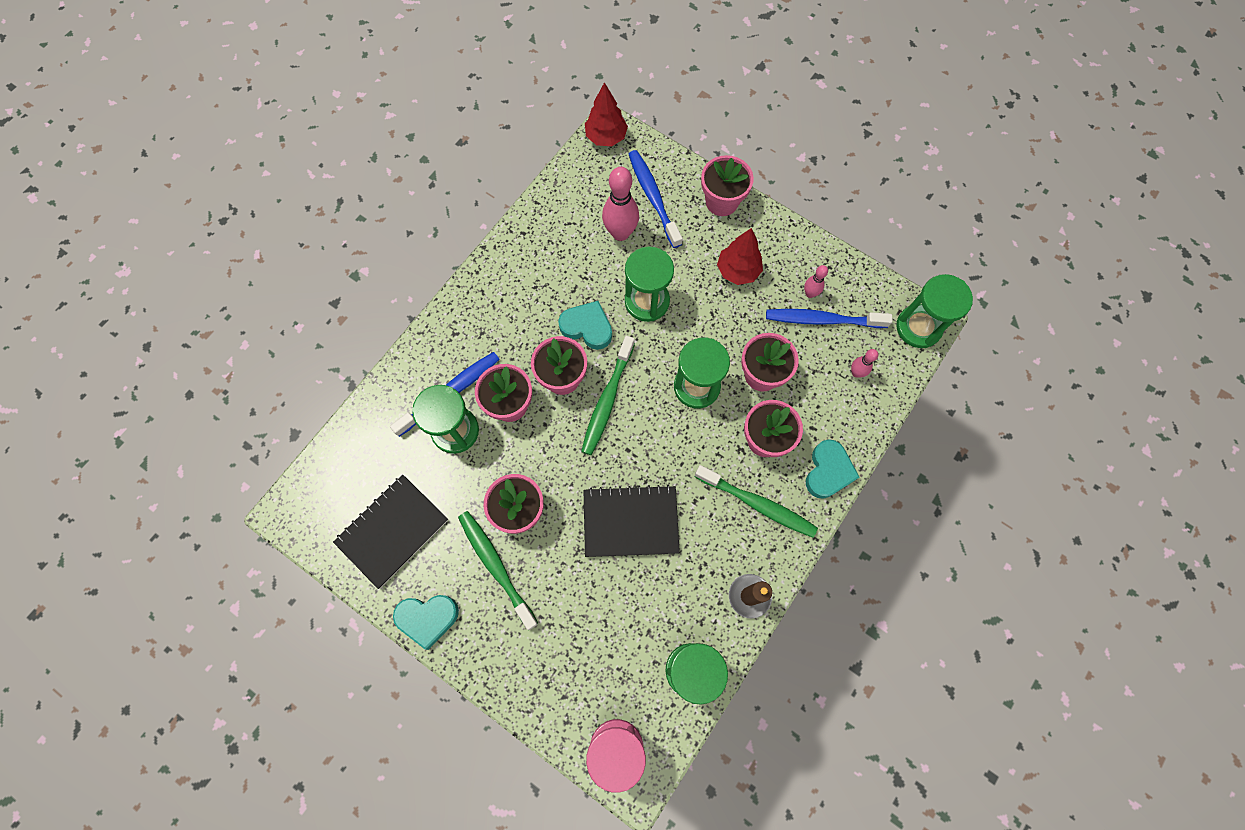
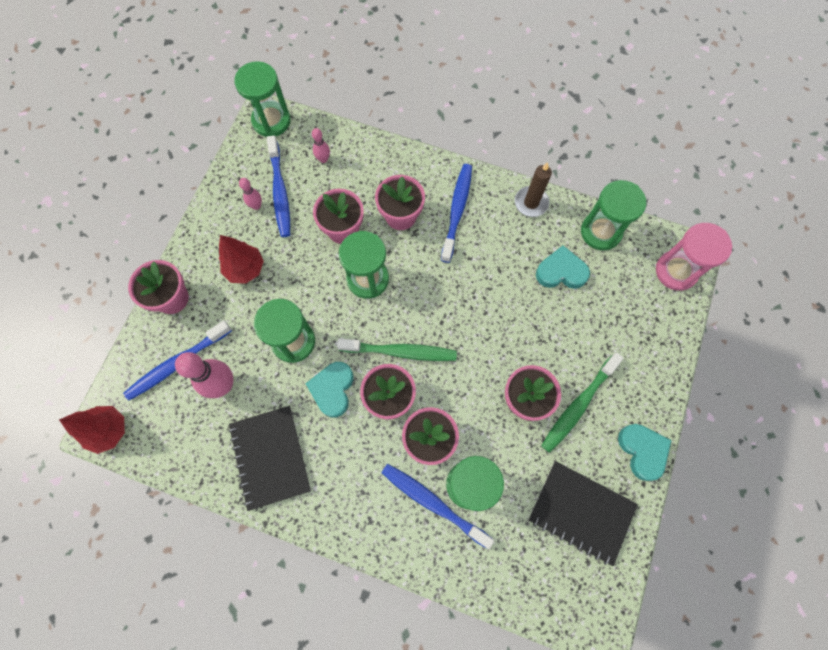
camera: 105 degrees left, 0 degrees up
black notebook [583,485,680,557] -> black notebook moved to [229,406,311,511]
green toothbrush [695,465,818,538] -> blue toothbrush [441,164,472,263]
turquoise heart [806,439,859,499] -> turquoise heart moved to [536,245,590,289]

